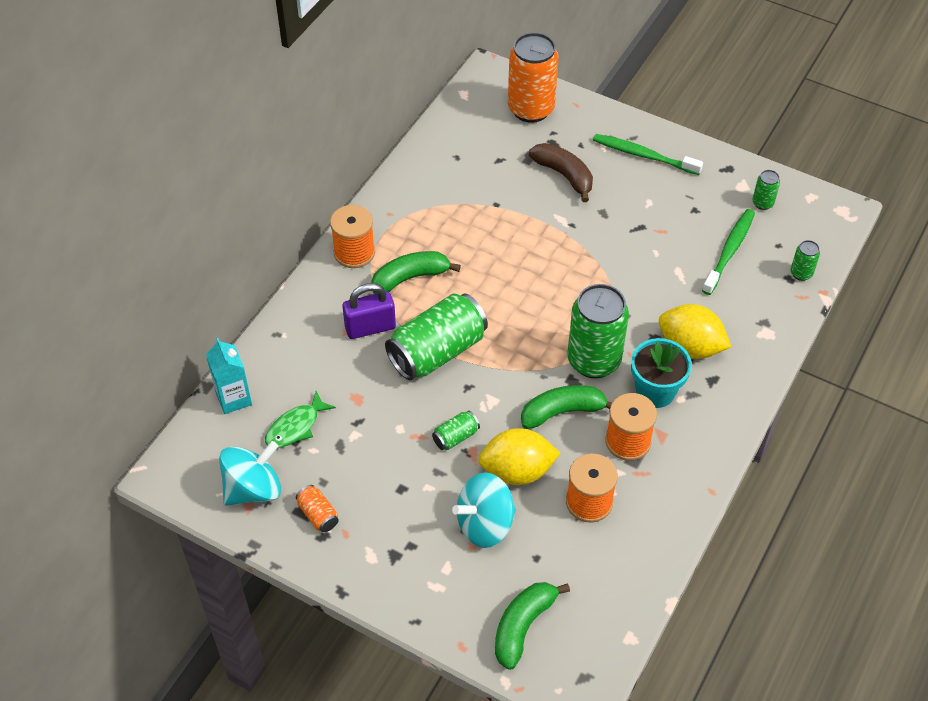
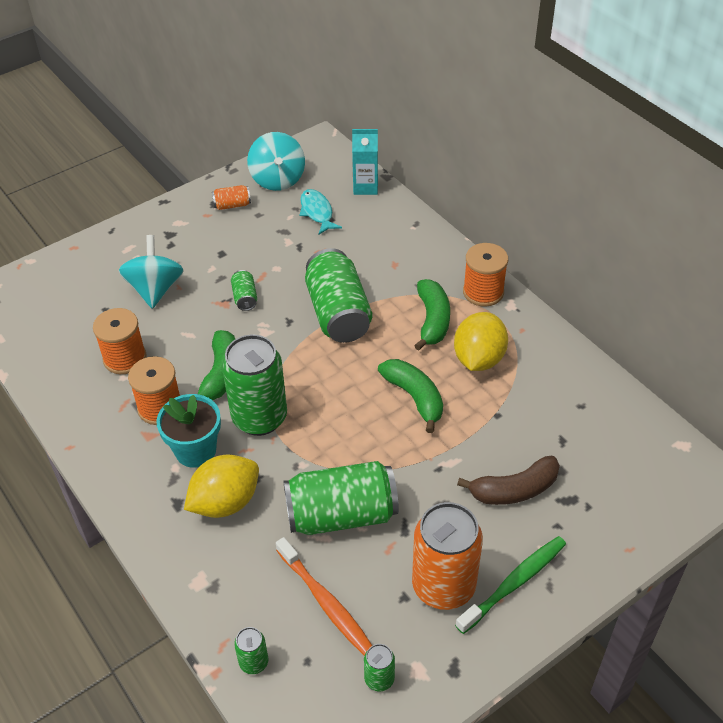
camera: 115 degrees right, 5 degrees down
green fish [265,391,336,448] -> turquoise fish [300,189,342,234]
purple padlock [342,283,396,339] -> none
yellow lemon [478,428,560,485] -> yellow lemon moved to [454,312,508,371]
green banana [495,582,570,670] -> green banana moved to [378,359,443,433]
orange can [508,32,559,123] -> orange can moved to [412,502,483,610]
green toothbrush [702,209,755,295] -> orange toothbrush [276,537,373,656]
none -> green can [283,461,399,535]

